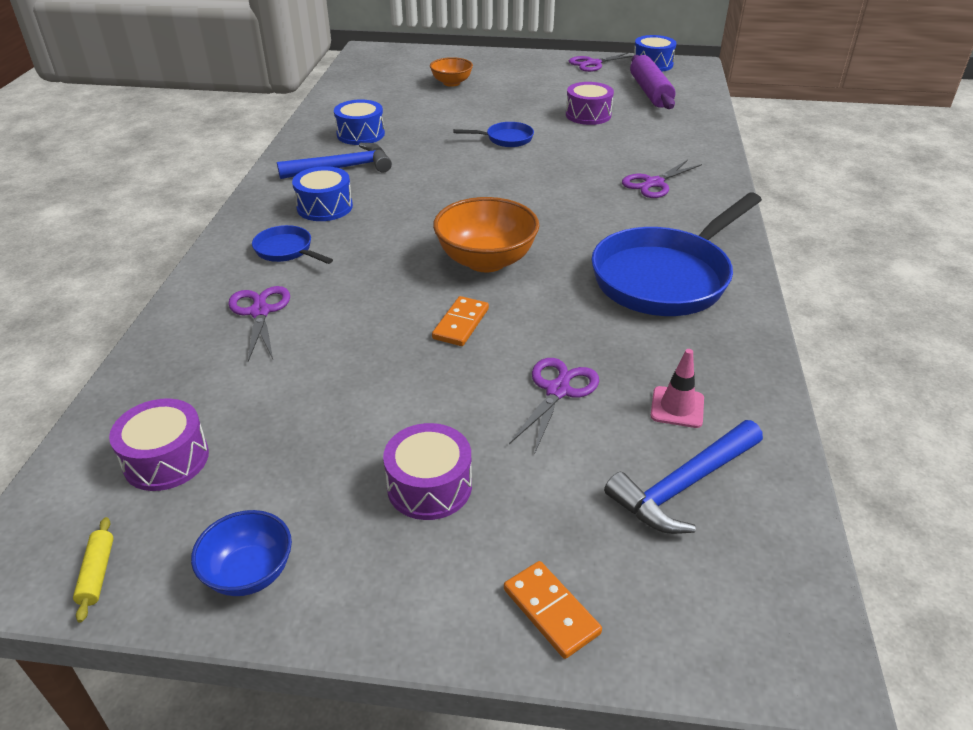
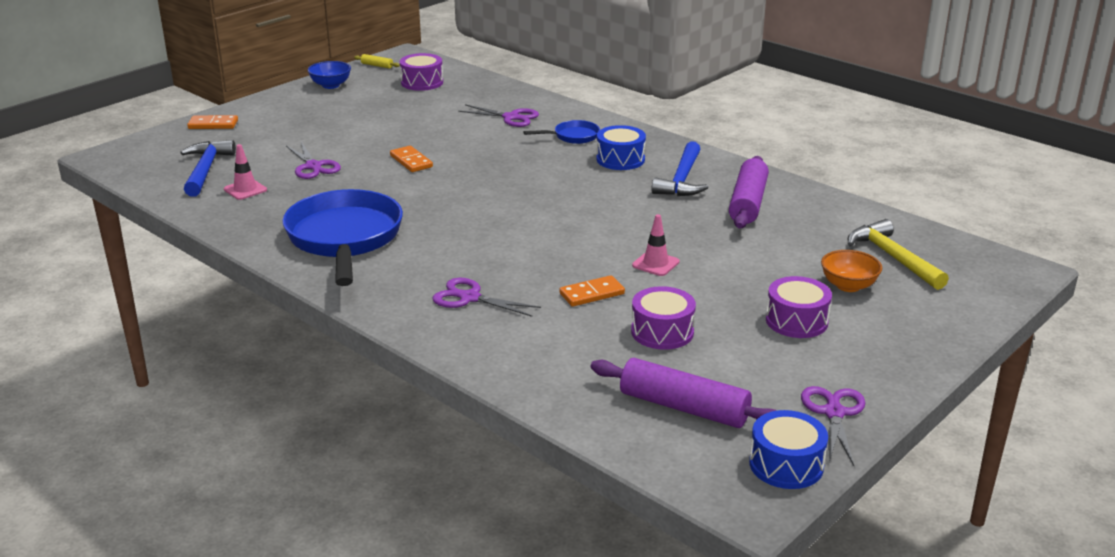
camera: 125 degrees right, 10 degrees down
blue drum [334,100,385,145] -> purple rolling pin [729,156,769,228]
purple drum [383,423,472,520] -> purple drum moved to [766,276,832,338]
orange bowl [433,197,539,272] -> none
blue pan [453,122,534,147] -> pink traffic cone [632,214,680,276]
purple scissors [622,160,702,198] -> purple scissors turned 60 degrees counterclockwise [432,278,541,317]
none -> orange domino [560,275,625,307]
none -> yellow hammer [848,219,949,290]

